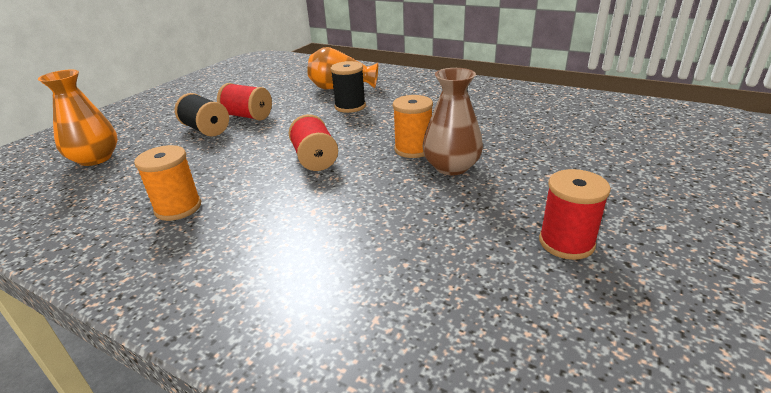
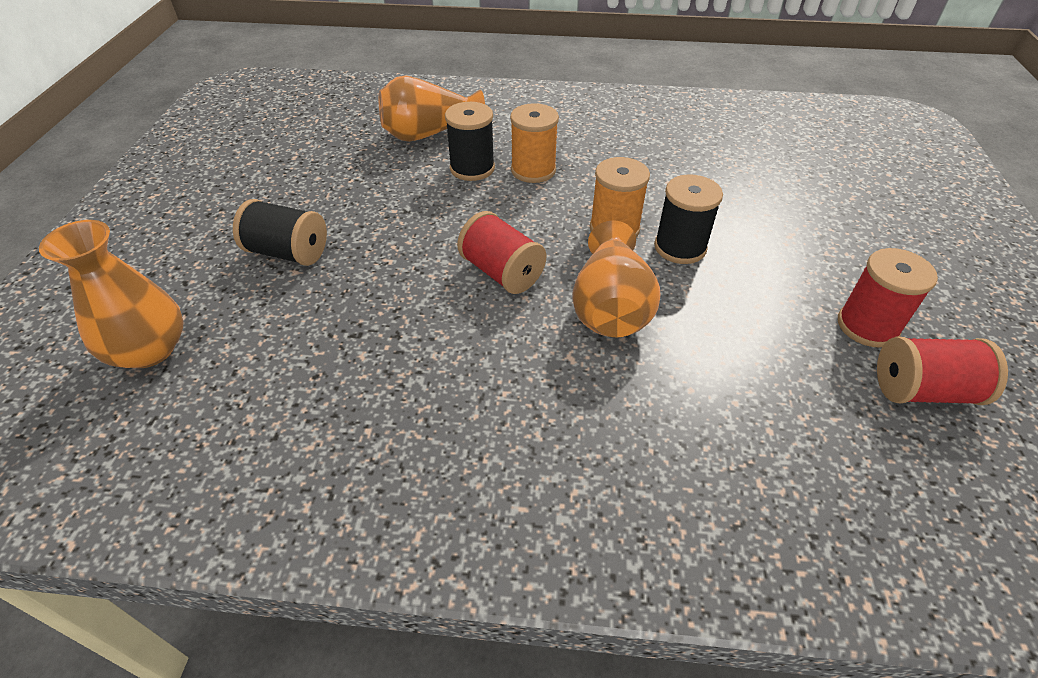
camera: 25 degrees left, 15 degrees up
orange spool [134,145,201,221] -> orange spool moved to [510,103,559,183]
red spool [217,83,272,120] -> red spool moved to [877,337,1008,405]
brown vase [423,68,483,175] -> black spool [654,174,723,264]
none -> orange vase [572,220,661,338]

